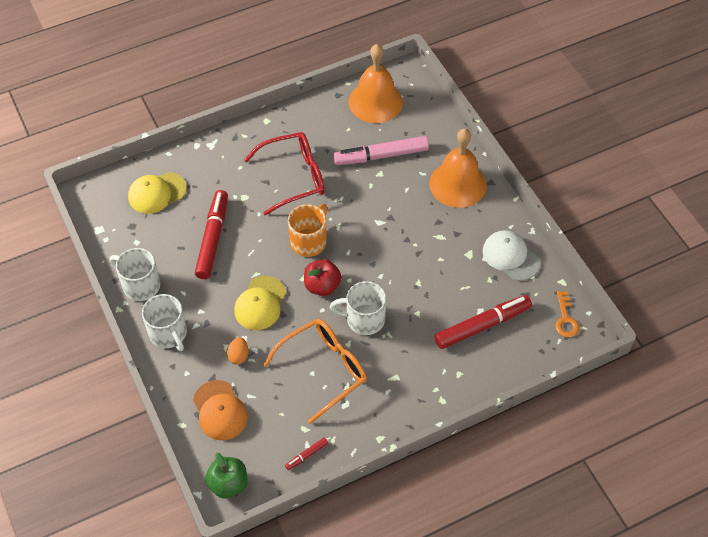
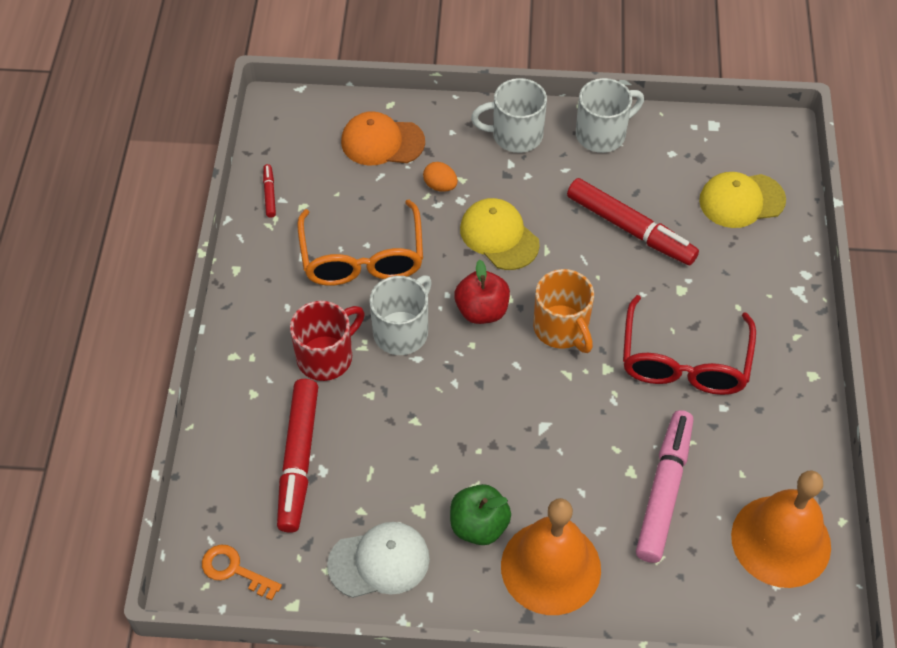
camera: 120 degrees right, 0 degrees up
yellow cap [128,172,187,214] -> yellow cap turned 105 degrees counterclockwise [699,172,786,228]
green apple [205,453,247,499] -> green apple moved to [450,484,511,545]
none -> red mug [290,301,365,381]

